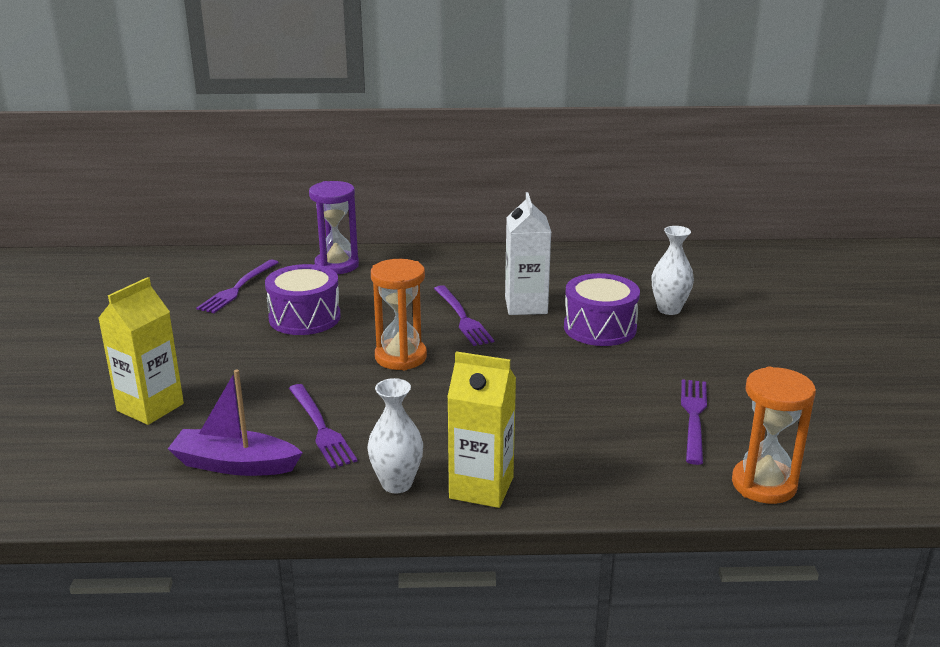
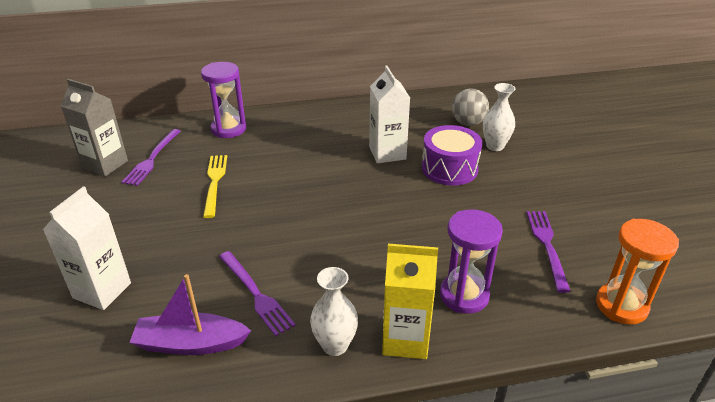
camera: 10 degrees left, 10 degrees up
yellow carton [98,277,184,425] -> white carton [43,186,131,310]
purple drum [265,264,341,335] -> yellow fork [203,155,227,218]
orange hourglass [371,259,427,370] -> none
purple fork [434,285,494,346] -> none
none -> grey carton [61,79,128,177]
none -> purple hourglass [440,209,503,314]
none -> grey ball [451,88,489,126]

